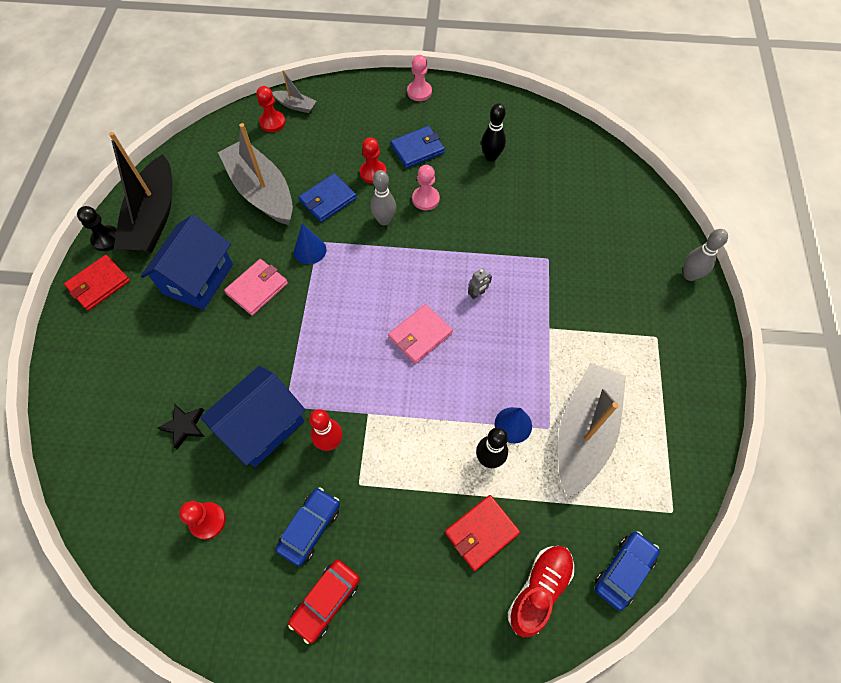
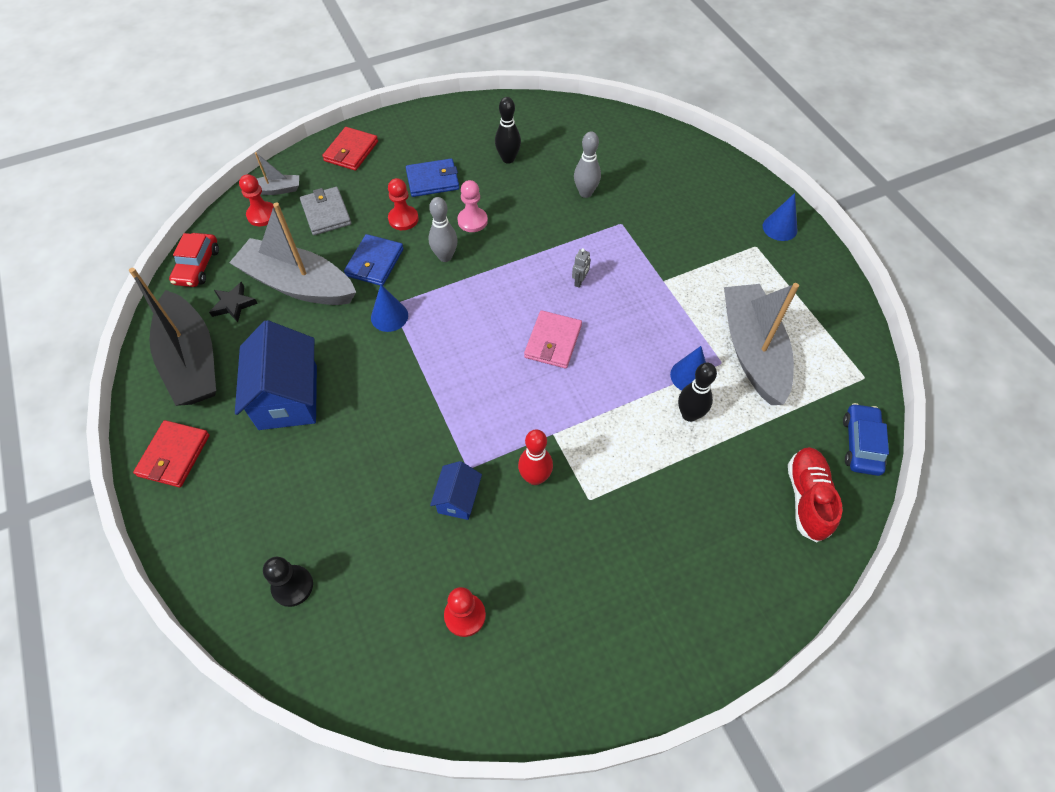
camera: 30 degrees left, 5 degrees down
black pawn [77,206,117,251] -> black pawn moved to [263,557,313,607]
black star [158,404,204,450] -> black star moved to [209,282,258,322]
blue house [200,366,306,467] -> blue house [430,461,482,520], size x0.52
pink wallet [224,259,288,315] -> none
blue car [276,487,340,566] -> none
red car [288,560,360,644] -> red car moved to [169,233,219,287]
blue wallet [391,126,445,168] -> blue wallet turned 45 degrees clockwise [406,158,459,197]
pink pawn [407,55,432,101] -> none
red wallet [445,495,520,571] -> red wallet moved to [322,127,378,171]
grey bowling pin [683,229,728,281] -> grey bowling pin moved to [574,131,601,198]
none -> grey wallet [300,187,351,235]
none -> blue cone [763,193,797,241]

